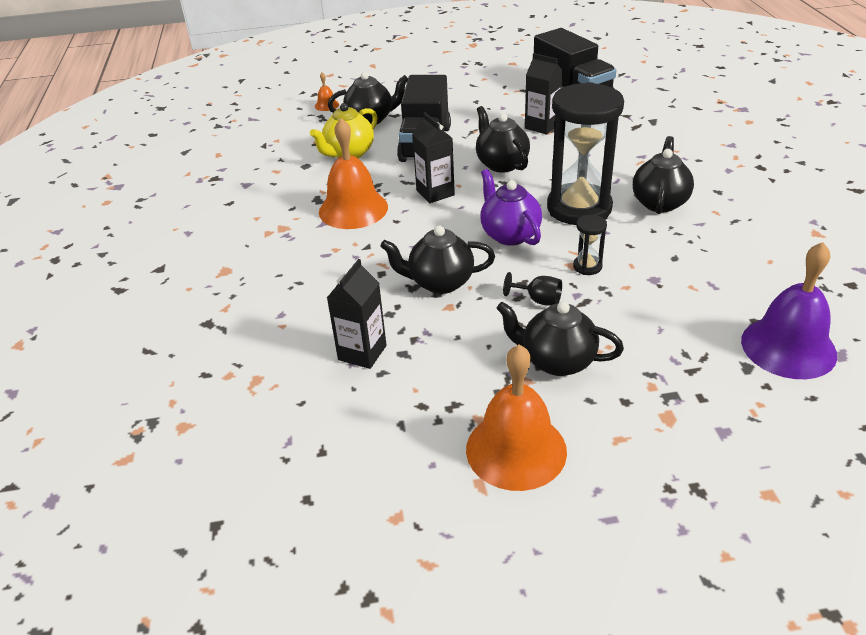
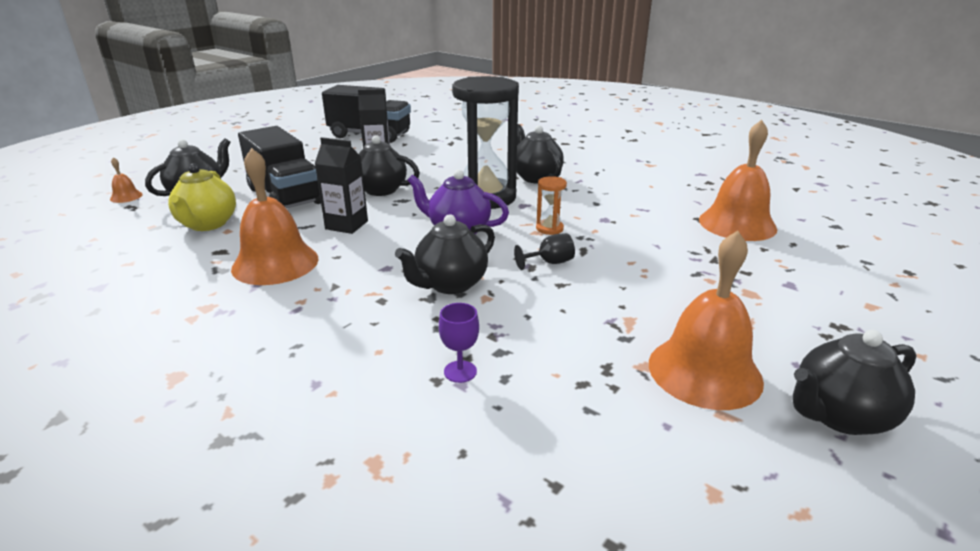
camera: 45 degrees left, 10 degrees down
black carton [327,259,386,369] -> purple goblet [439,303,479,383]
black teapot [496,301,624,376] -> black teapot moved to [793,330,917,435]
black hourglass [573,215,607,275] -> orange hourglass [536,176,567,235]
purple bell [741,242,837,379] -> orange bell [699,120,777,241]

